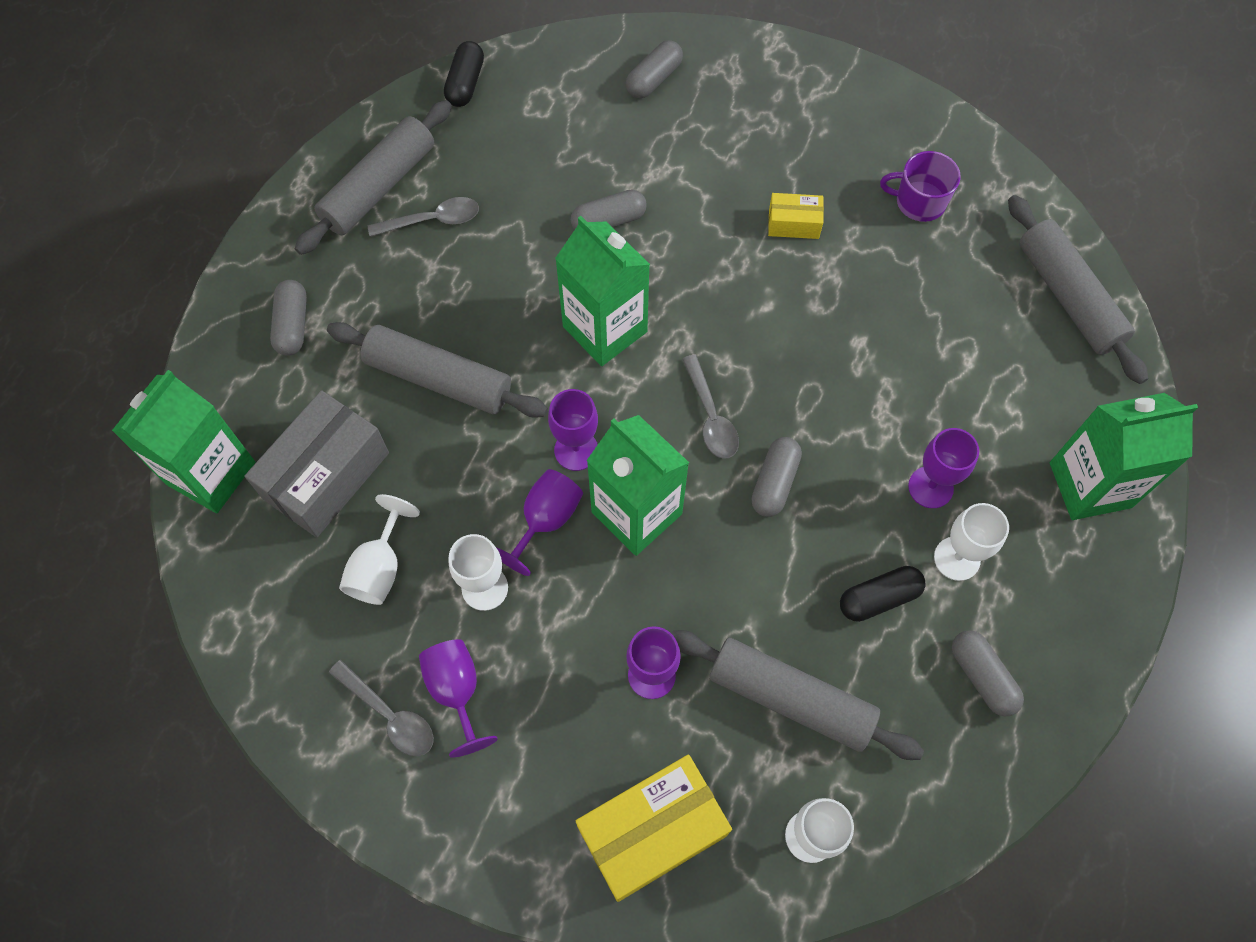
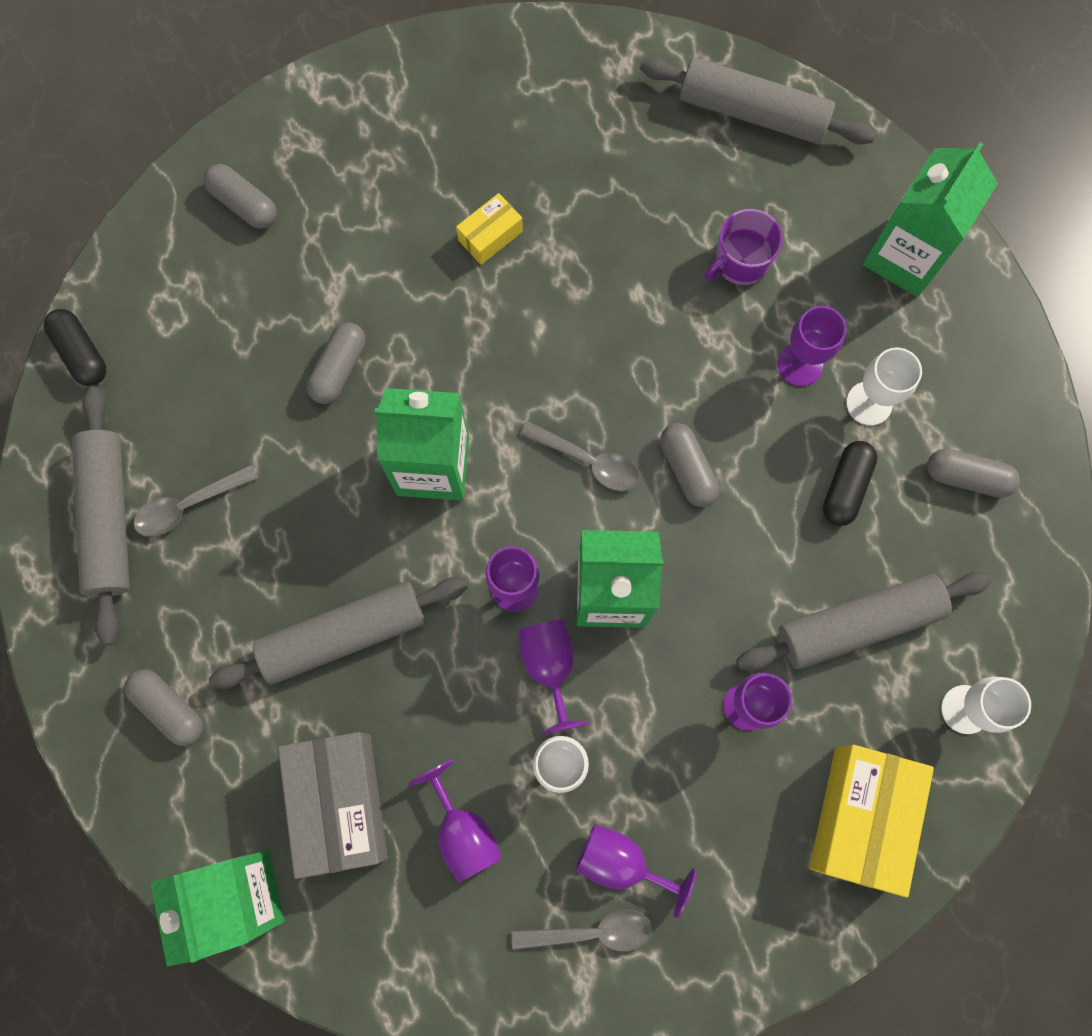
camera: 45 degrees left, 10 degrees up
white goblet [339,494,420,605] -> purple goblet [408,760,502,882]
grey spoon [368,197,479,237] -> grey spoon turned 150 degrees counterclockwise [133,464,258,537]
grey capsule [626,40,683,98] -> grey capsule turned 45 degrees counterclockwise [204,164,277,229]
purple mug [880,151,961,222] -> purple mug moved to [705,209,783,285]

